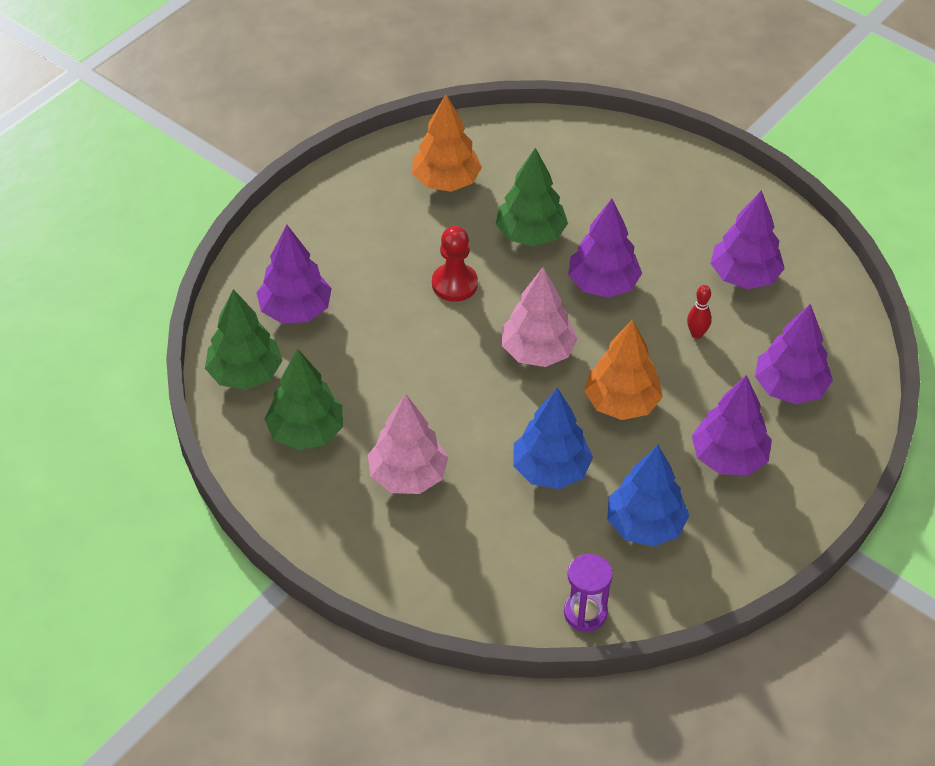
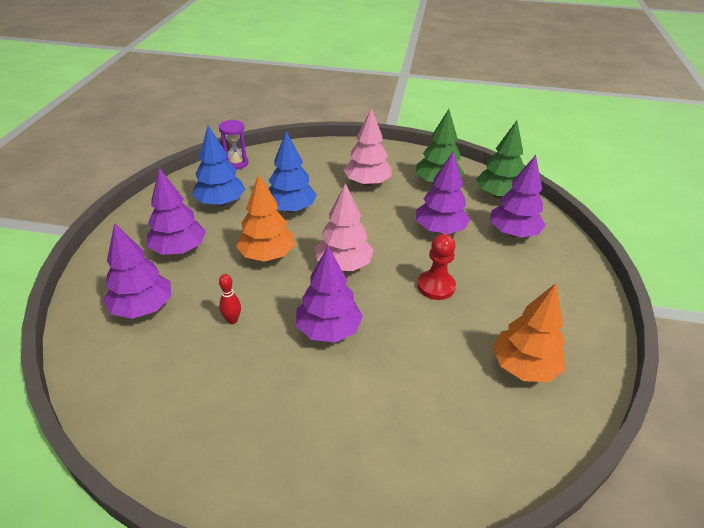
camera: 150 degrees right, 10 degrees down
green tree [496,148,568,246] -> none
purple tree [710,190,785,289] -> purple tree moved to [416,152,470,234]

